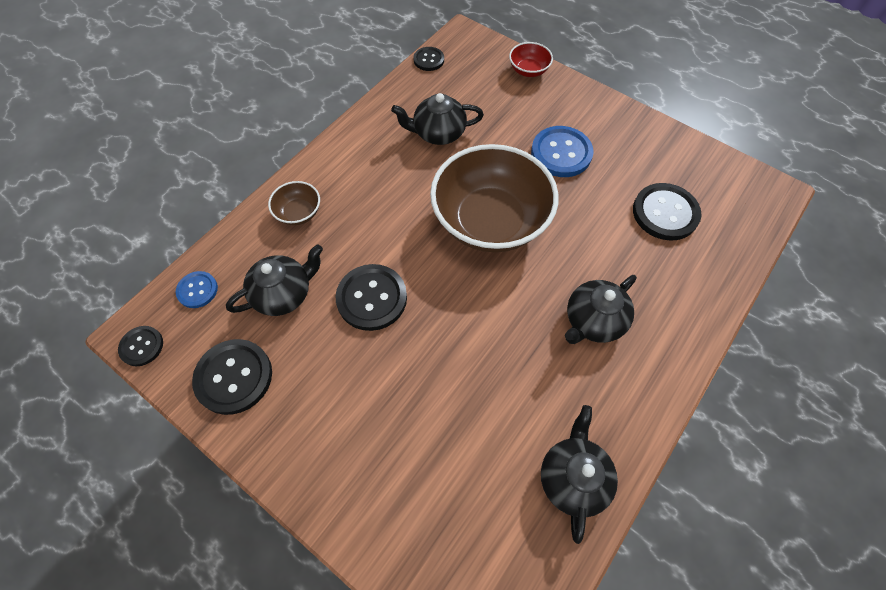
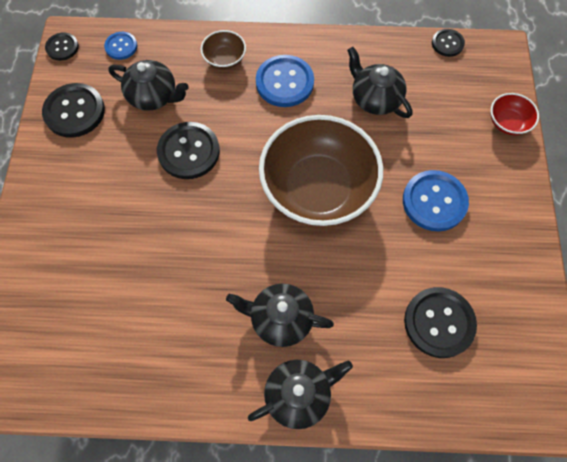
camera: 55 degrees right, 5 degrees up
black teapot [541,405,618,544] -> black teapot moved to [248,360,353,429]
none -> blue button [256,55,314,107]

